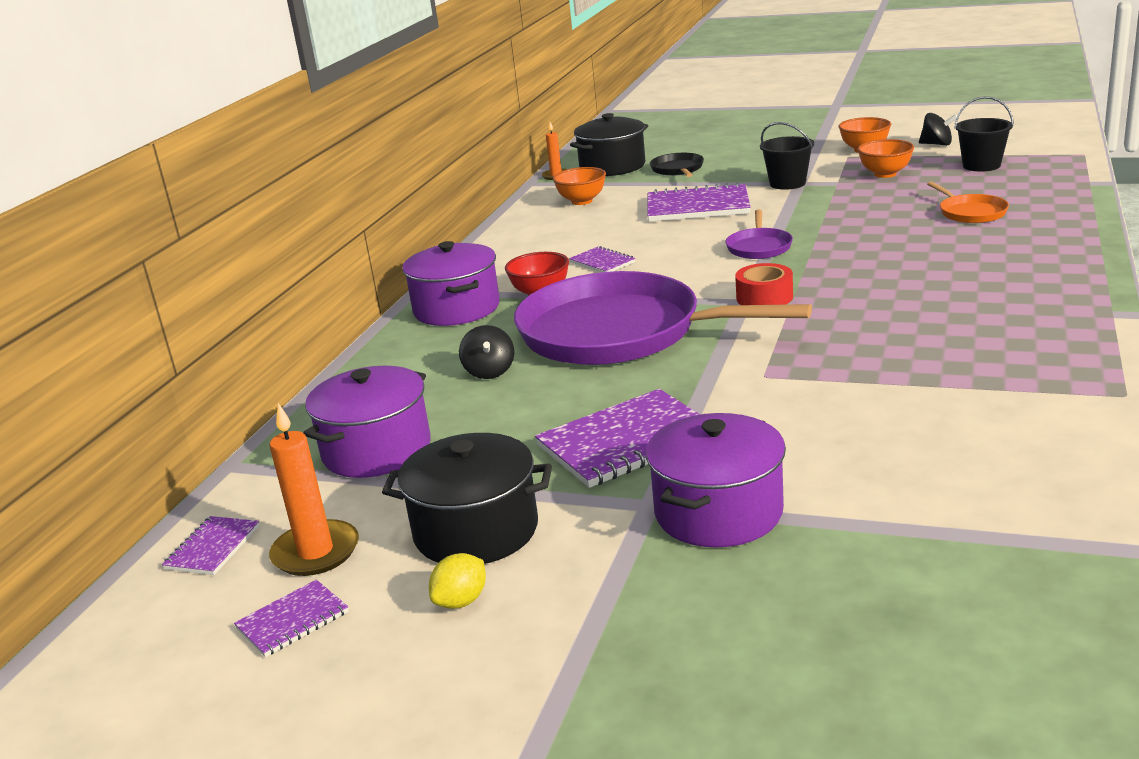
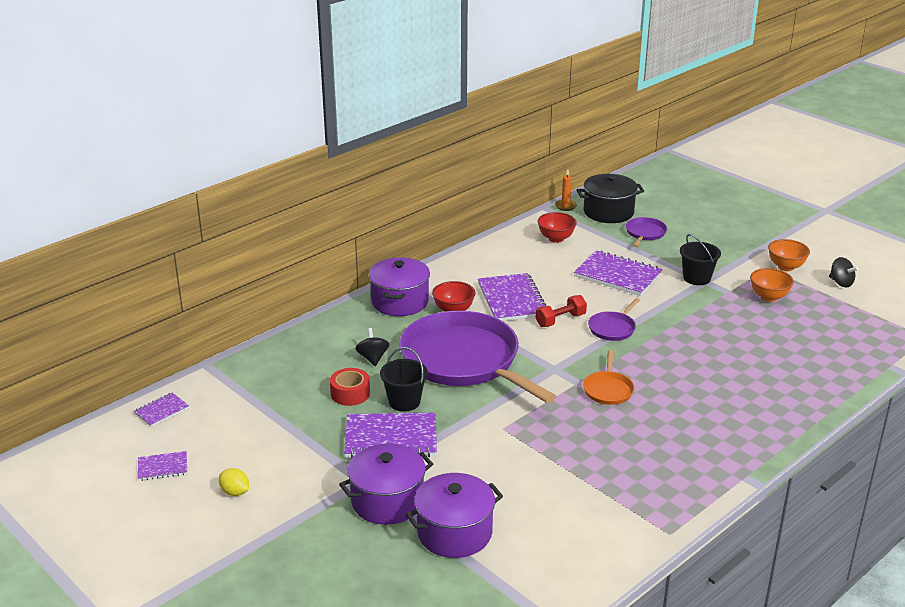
camera: 25 degrees right, 5 degrees up
orange candle [269,403,359,576] -> none
purple pot [303,366,431,478] -> purple pot moved to [406,473,503,558]
black pot [382,433,552,564] -> none
yellow lemon [429,553,486,609] -> yellow lemon turned 60 degrees clockwise [219,468,249,496]
black spinning top [459,325,514,379] -> black spinning top turned 150 degrees clockwise [355,328,389,366]
orange bowl [553,167,606,205] -> red bowl [537,212,577,243]
purple notebook [569,246,635,272] -> purple notebook [478,273,546,321], size x1.94
black pan [650,153,704,177] -> purple pan [626,217,667,247]
red tape [735,263,793,305] -> red tape moved to [330,368,370,406]
orange pan [927,181,1009,223] -> orange pan moved to [583,351,635,405]
black bucket [954,96,1014,172] -> black bucket moved to [380,347,428,411]
none -> red dumbbell [536,295,587,327]

